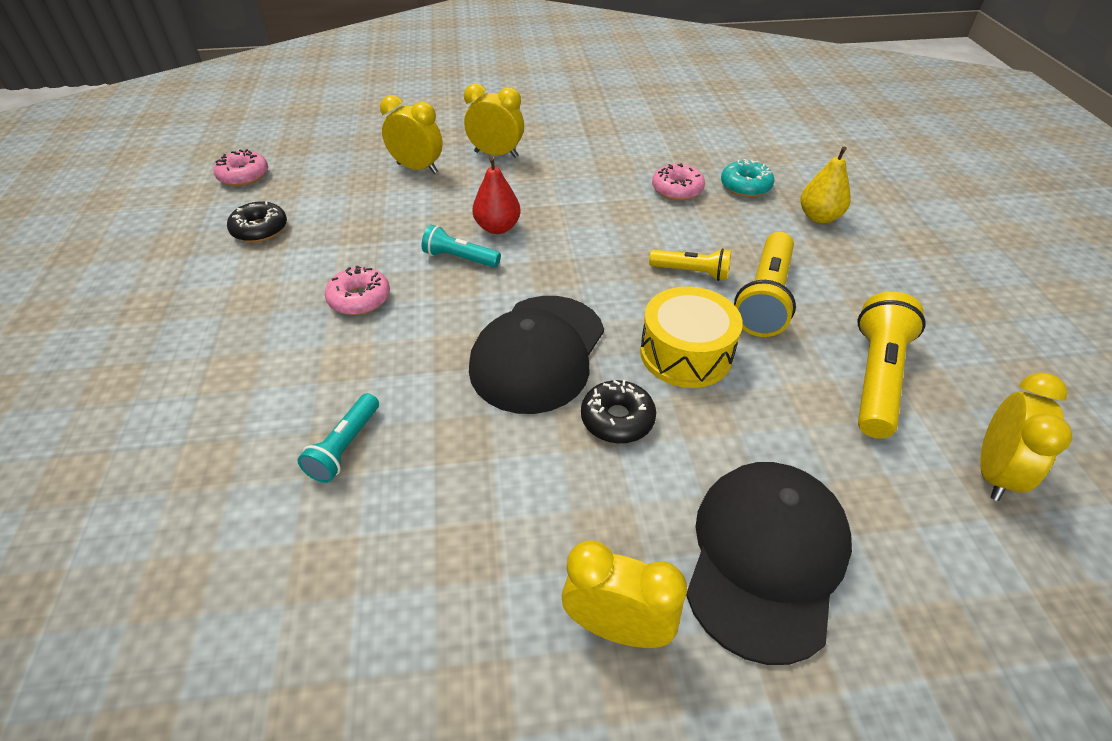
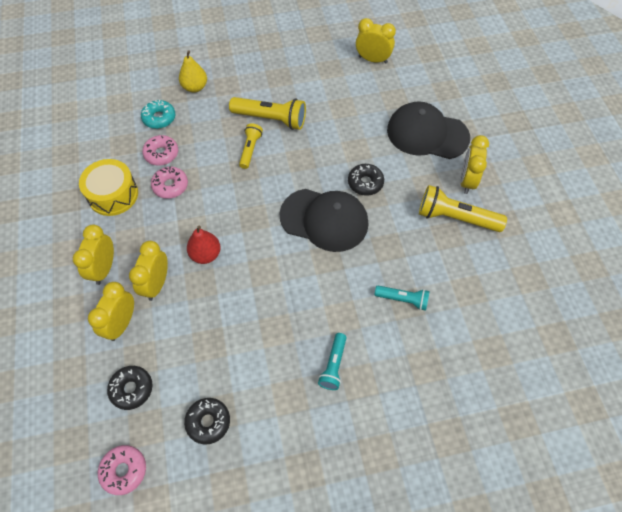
camera: 95 degrees left, 15 degrees up
pink donut [325,265,390,315] -> pink donut moved to [151,166,188,199]
turquoise flashlight [422,225,501,267] -> turquoise flashlight moved to [318,333,347,390]
yellow drum [640,286,743,388] -> yellow drum moved to [79,159,138,216]
yellow flashlight [857,292,926,439] -> yellow flashlight moved to [419,185,507,232]
none -> black donut [107,366,153,410]
none -> yellow clock [129,241,168,301]

